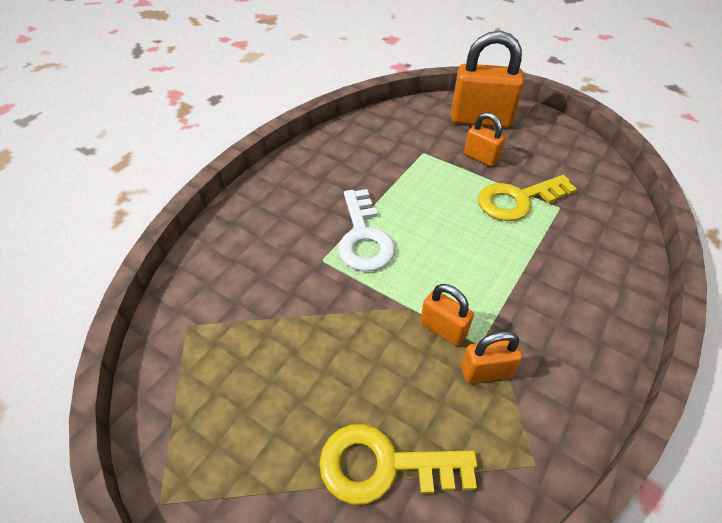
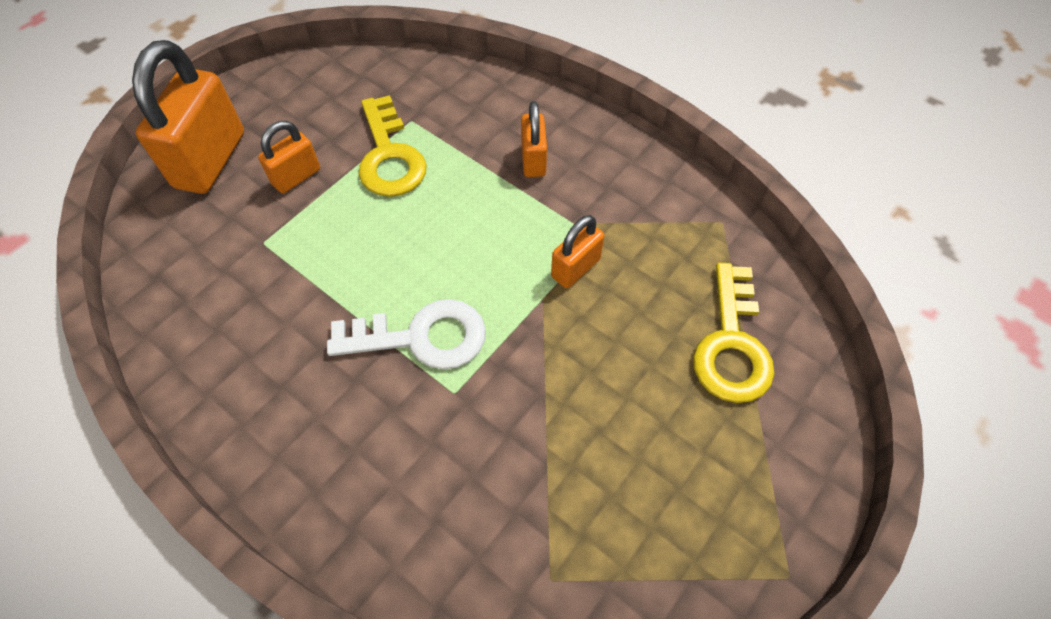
camera: 85 degrees left, 10 degrees up
orange padlock [461,331,522,383] -> orange padlock moved to [521,101,547,177]

